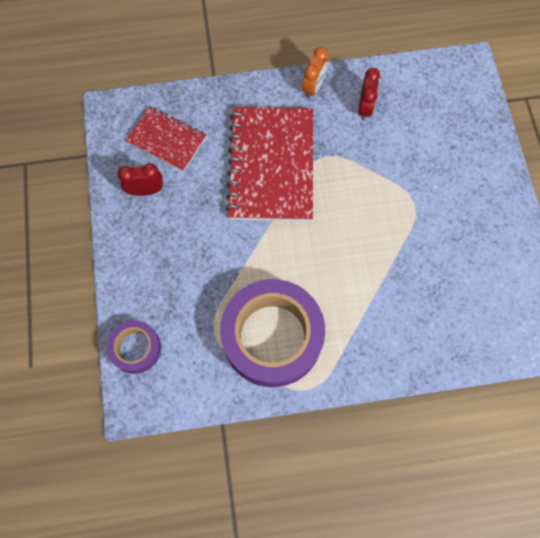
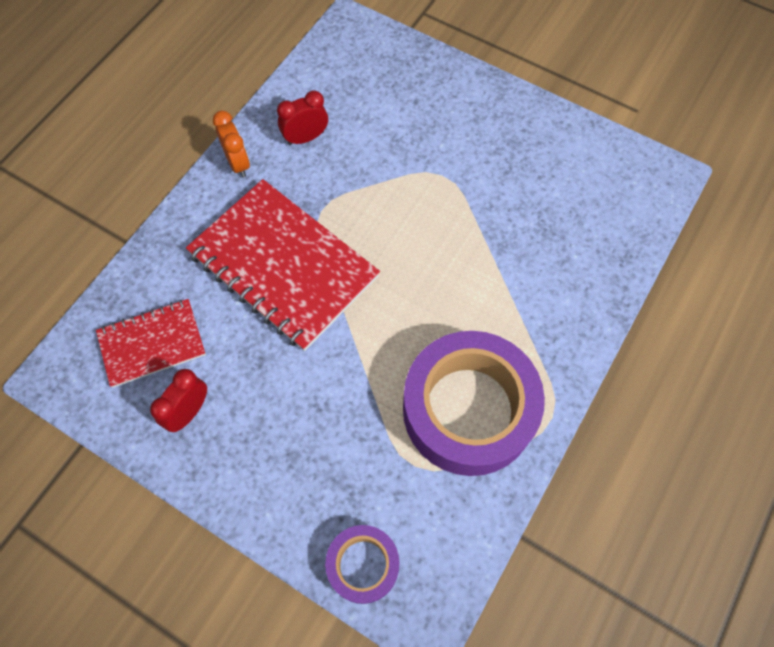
camera: 50 degrees left, 5 degrees down
red clock [358,68,380,121] -> red clock turned 75 degrees counterclockwise [277,90,328,145]

